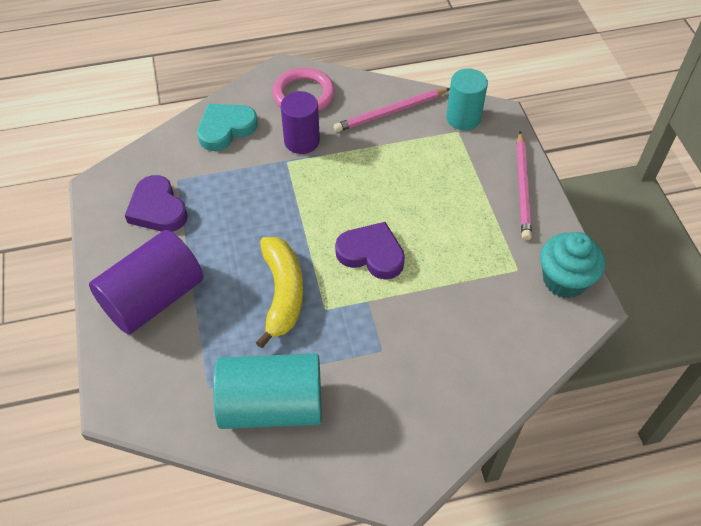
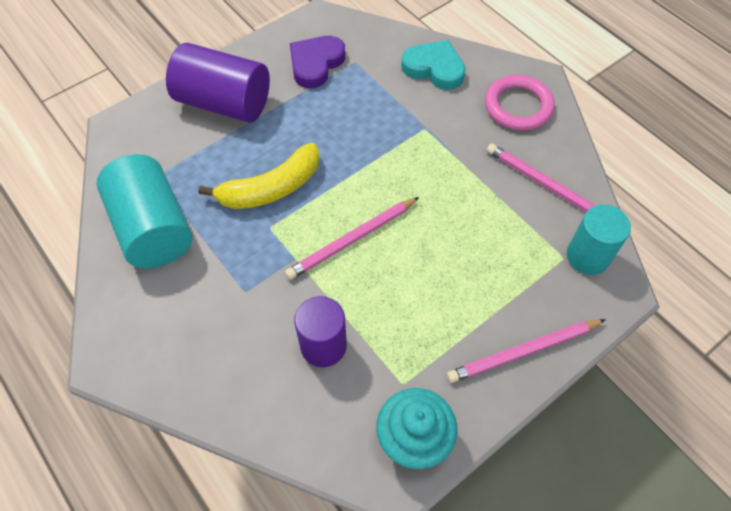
camera: 65 degrees right, 5 degrees up
purple cylinder [281,91,320,154] -> purple cylinder moved to [294,296,347,367]
purple heart [335,222,405,280] -> pink pencil [285,197,419,280]

